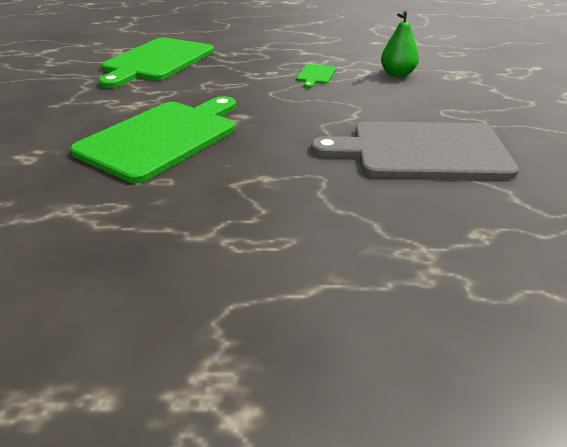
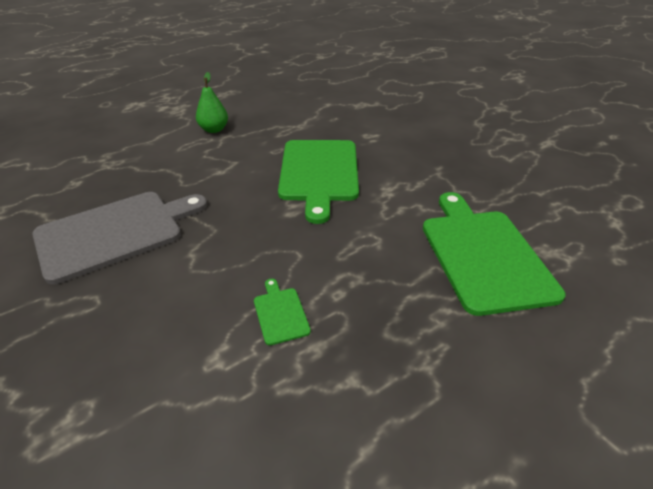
camera: 145 degrees right, 5 degrees up
green pear [381,11,419,78] -> green pear moved to [196,72,228,133]

